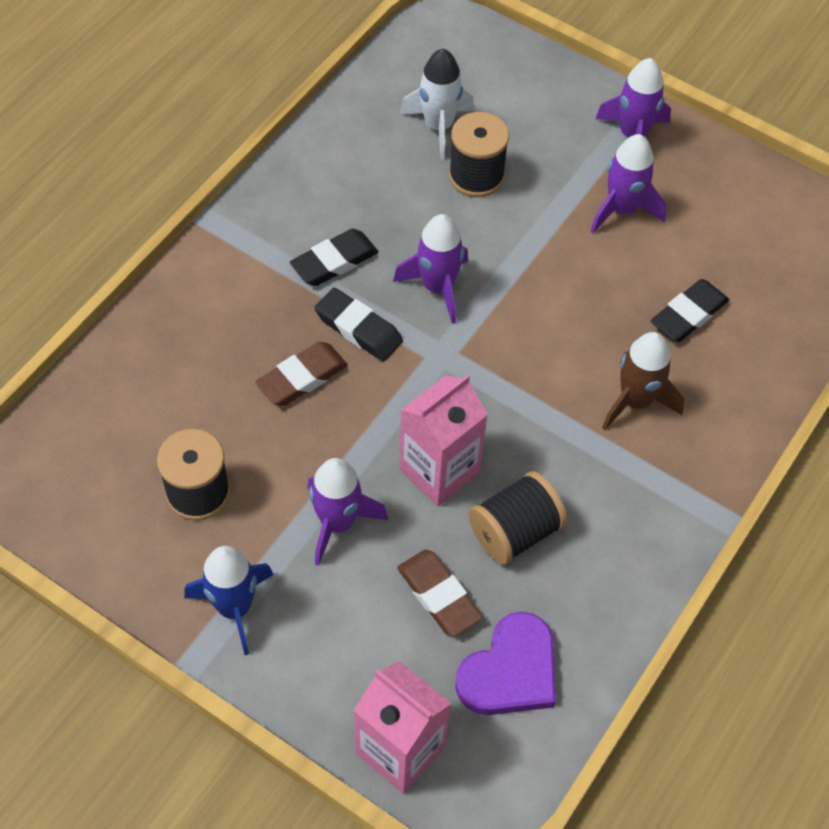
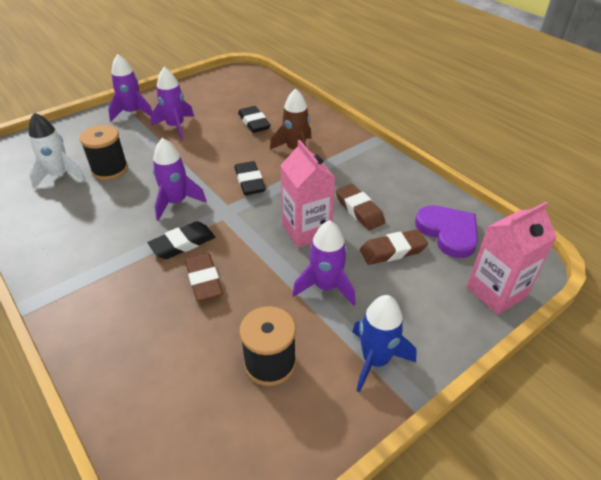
camera: 70 degrees left, 15 degrees down
black eraser [290,229,379,286] -> black eraser moved to [234,161,266,195]
black spool [468,471,567,565] -> brown eraser [336,184,385,230]

